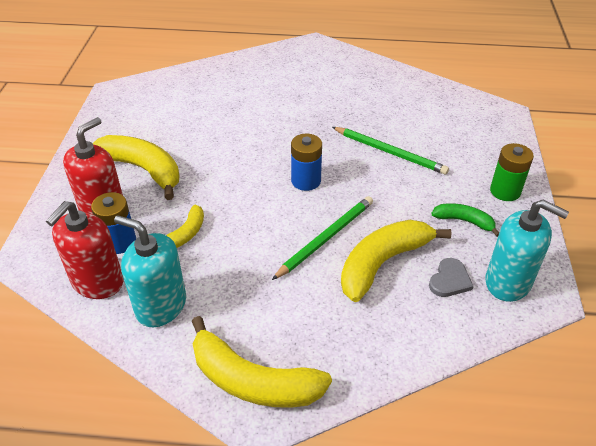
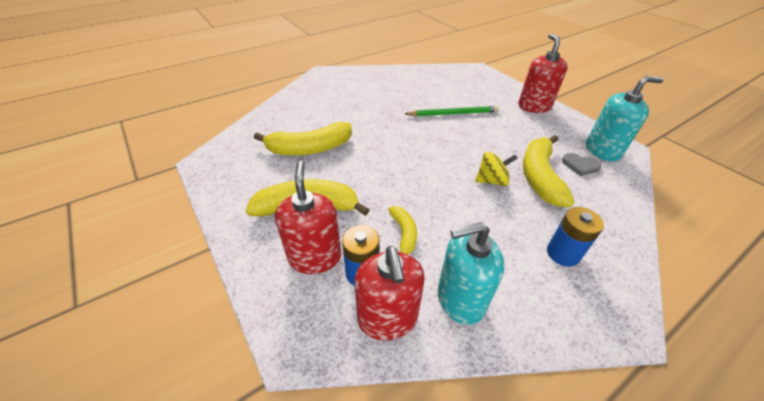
camera: 40 degrees left, 0 degrees up
yellow banana [192,316,332,408] -> yellow banana moved to [254,122,352,155]
green pencil [272,196,373,280] -> yellow spinning top [475,152,518,186]
blue battery [291,134,322,191] -> blue battery moved to [547,207,604,267]
grey heart [429,258,474,297] -> grey heart turned 120 degrees clockwise [562,153,602,176]
green banana [431,203,499,237] -> none
green battery [490,143,534,201] -> red soap dispenser [518,33,568,113]

